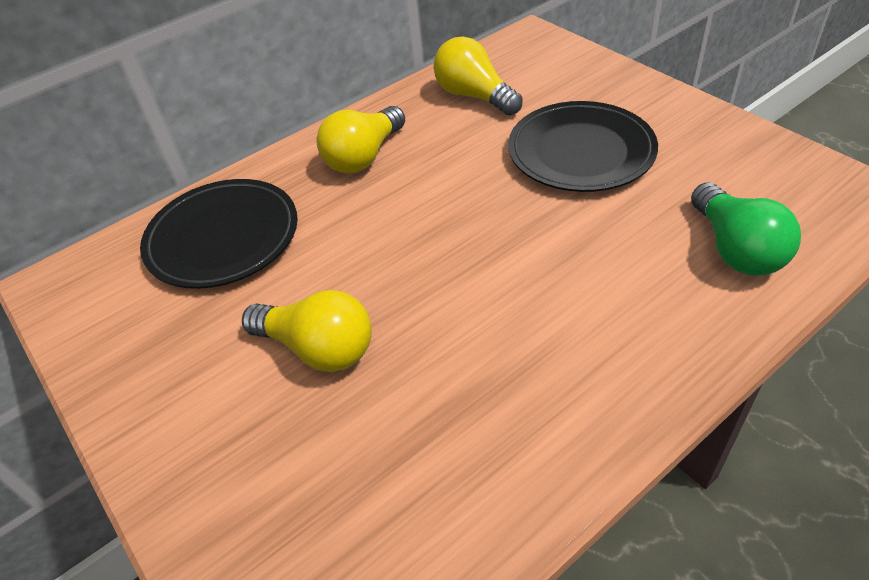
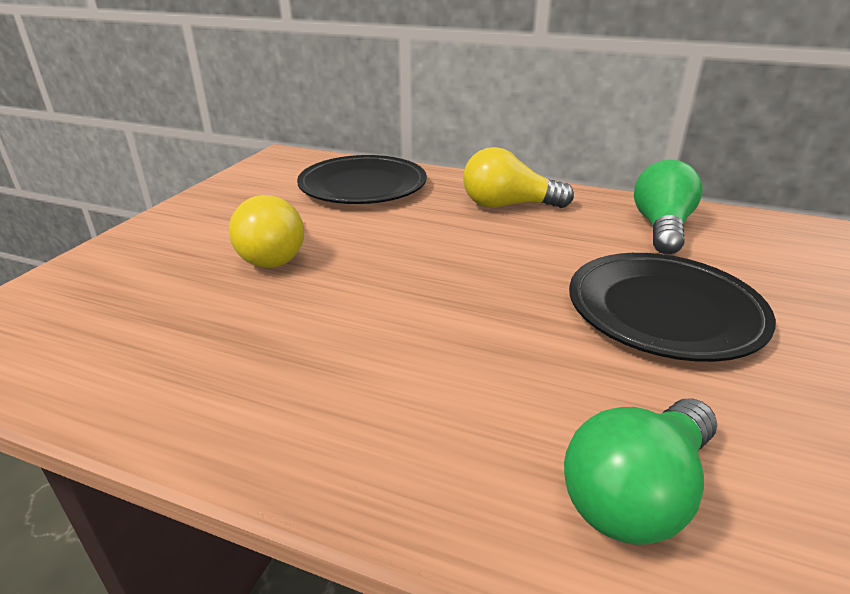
camera: 55 degrees right, 15 degrees down
yellow light bulb [434,36,523,115] -> green light bulb [634,160,702,254]

